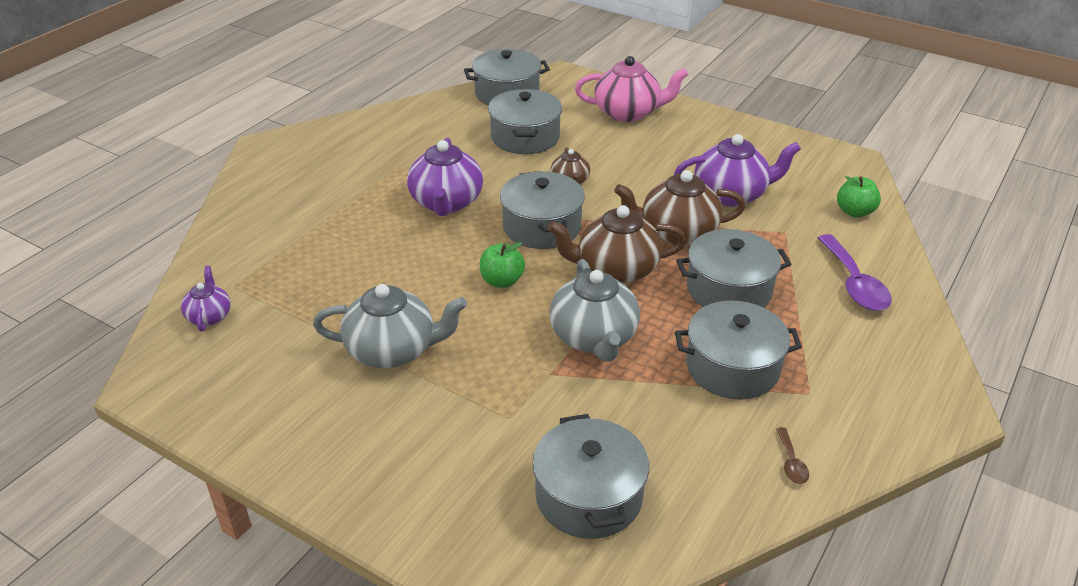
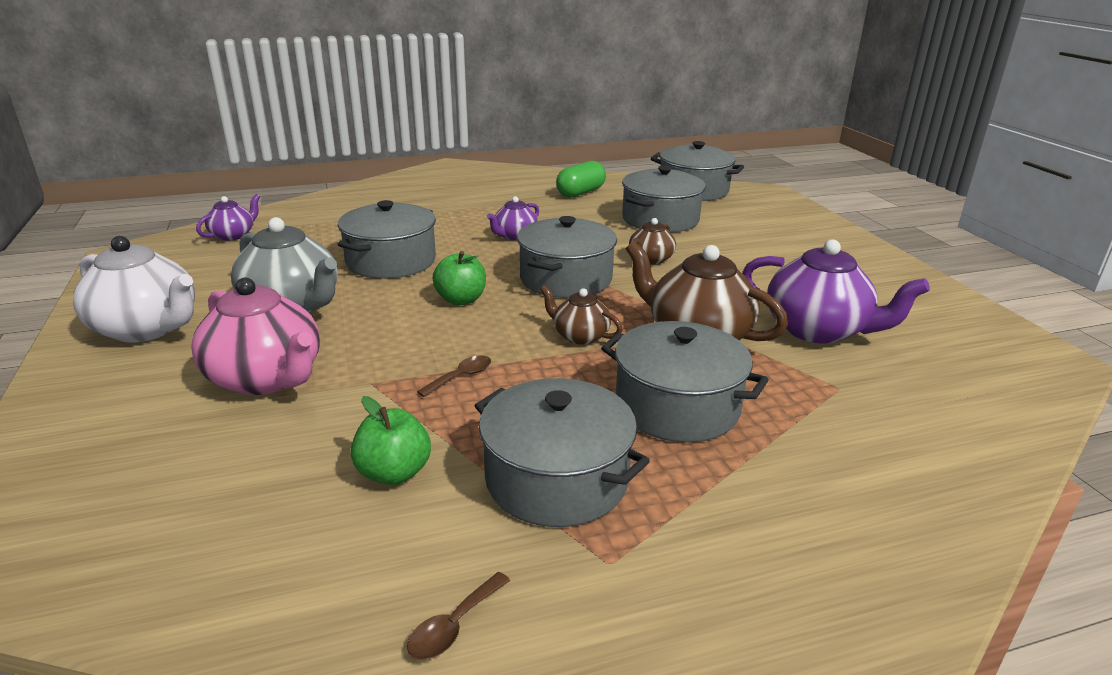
camera: 40 degrees right, 10 degrees down
purple teapot [407,138,483,216] -> purple teapot [487,196,539,240], size x0.54
grey pot [532,414,649,539] -> grey pot moved to [338,200,436,279]
brown teapot [548,205,686,283] -> brown teapot [540,285,623,345], size x0.54
grey teapot [549,259,640,362] -> brown spoon [417,355,491,397]
pink teapot [575,56,689,122] -> pink teapot moved to [191,278,320,395]
purple spoon [818,234,892,311] -> none
green apple [837,176,881,218] -> green apple moved to [350,396,431,485]
none -> white teapot [73,236,195,342]
none -> green capsule [556,161,606,197]

